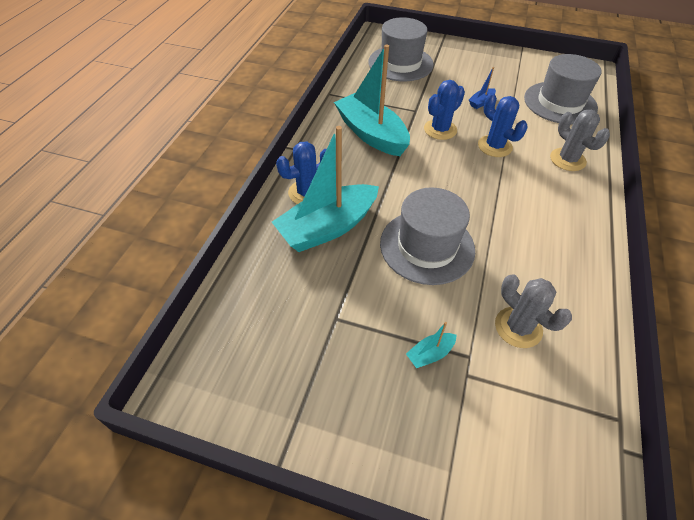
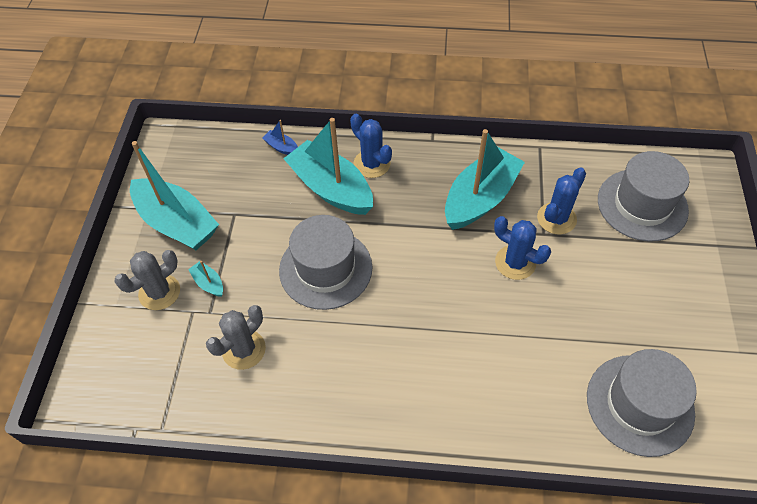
camera: 80 degrees right, 5 degrees up
blue boat [469,67,496,109] -> blue boat moved to [263,120,298,155]
blue cactus [478,93,528,157] -> blue cactus moved to [537,167,586,234]
grey cactus [550,110,610,171] -> grey cactus moved to [114,250,180,310]
none -> turquoise boat [130,141,219,250]

